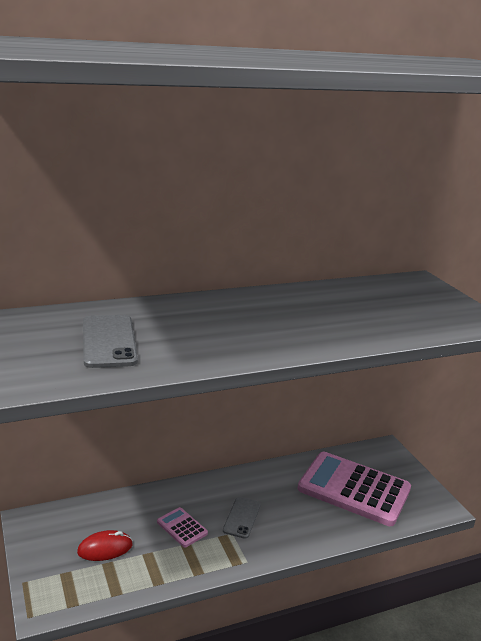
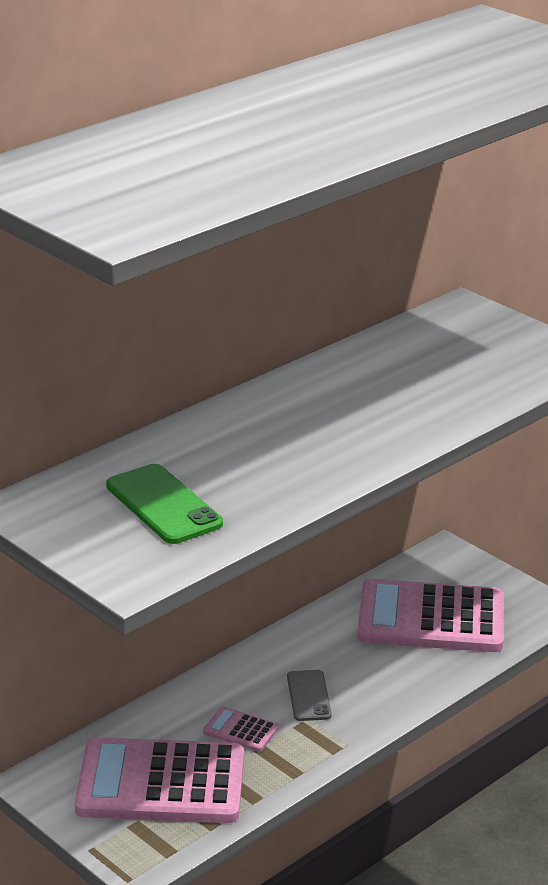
camera: 20 degrees left, 5 degrees up
red mouse [77,530,133,561] -> pink calculator [75,737,244,823]
grey phone [83,315,138,368] -> green phone [106,464,223,544]

